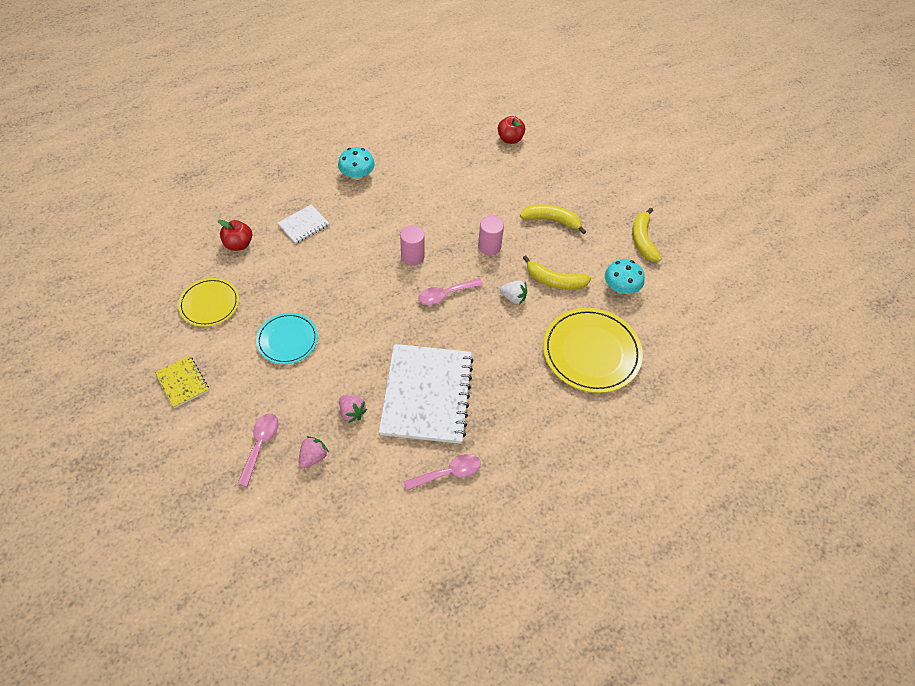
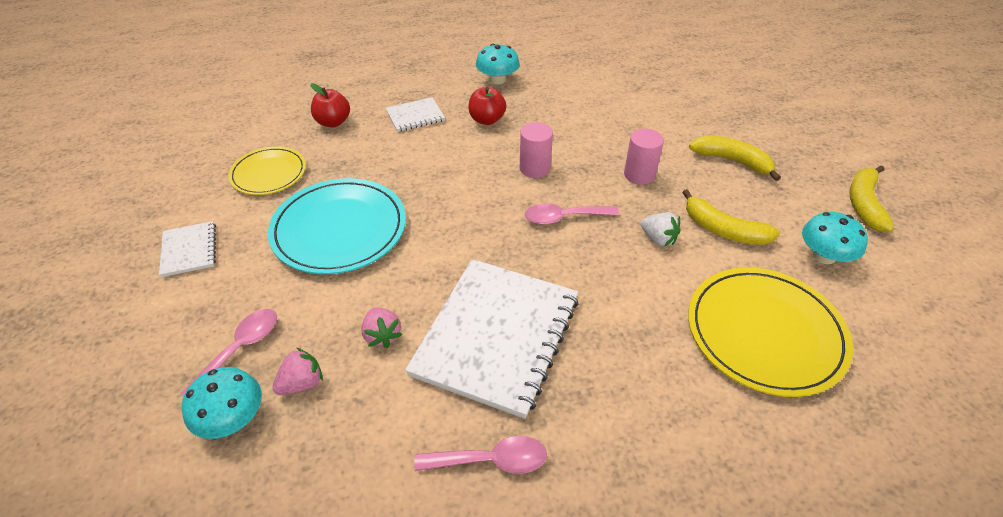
camera: 20 degrees right, 10 degrees down
yellow notebook [155,356,209,408] -> white notebook [159,221,216,277]
turquoise plate [256,313,318,364] -> turquoise plate [268,178,406,274], size x1.64
red apple [498,116,525,144] -> red apple moved to [468,87,507,125]
none -> turquoise mushroom [182,367,262,439]

